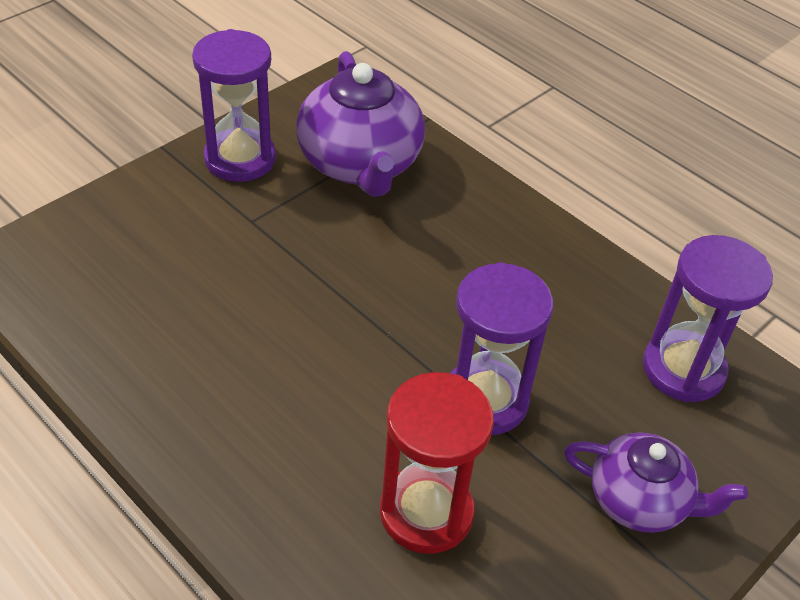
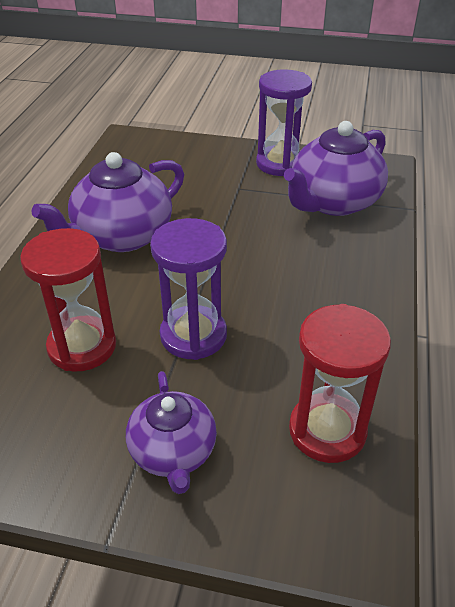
camera: 60 degrees right, 5 degrees down
purple hourglass [643,235,773,402] -> red hourglass [289,304,391,463]
none -> purple teapot [31,152,184,252]

